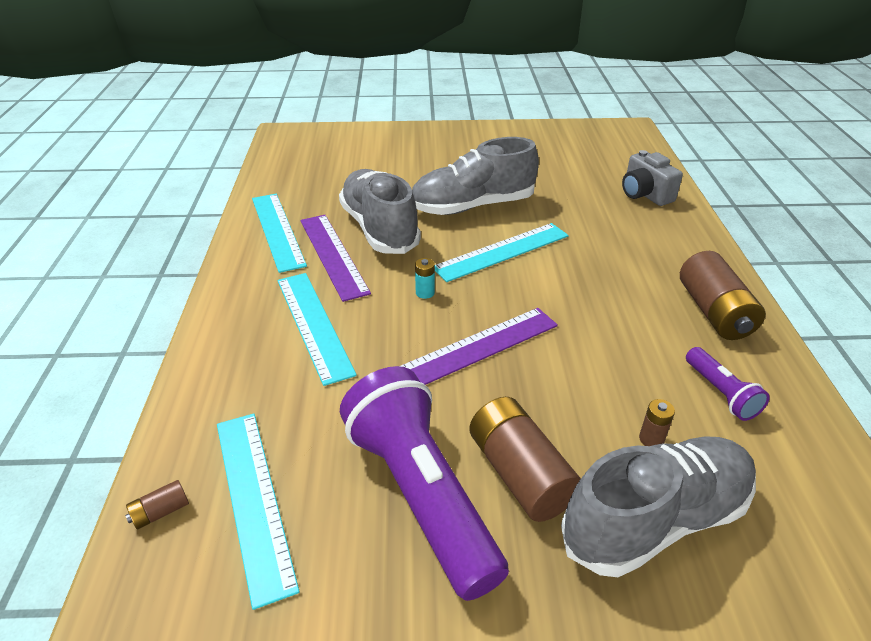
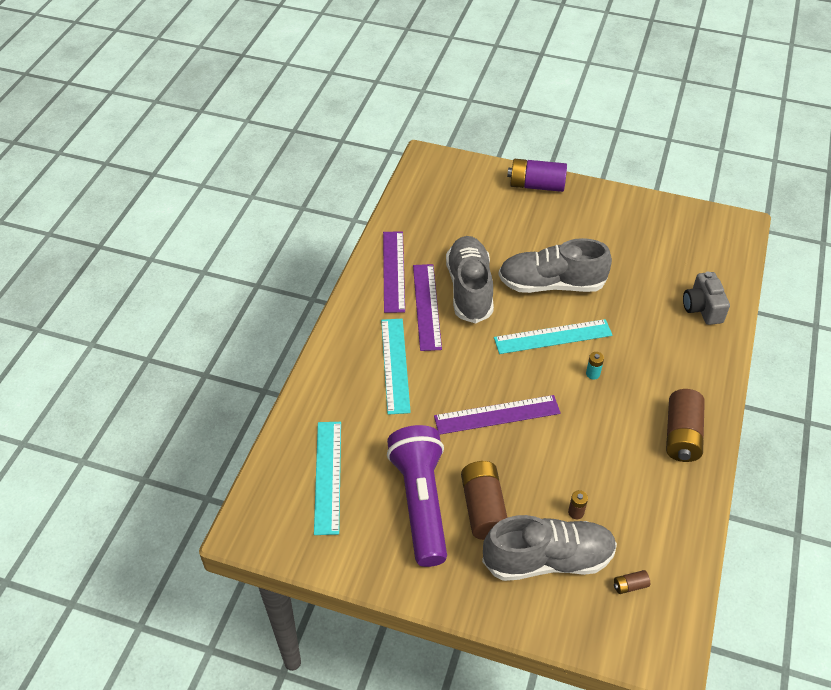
camera: 20 degrees right, 10 degrees up
brown battery [125,480,189,530] -> brown battery moved to [614,570,650,594]
turquoise ruler [252,194,307,273] -> purple ruler [383,231,405,313]
turquoise battery [415,258,435,299] -> turquoise battery moved to [586,352,604,379]
purple flashlight [686,347,770,421] -> none
none -> purple battery [507,159,567,192]

